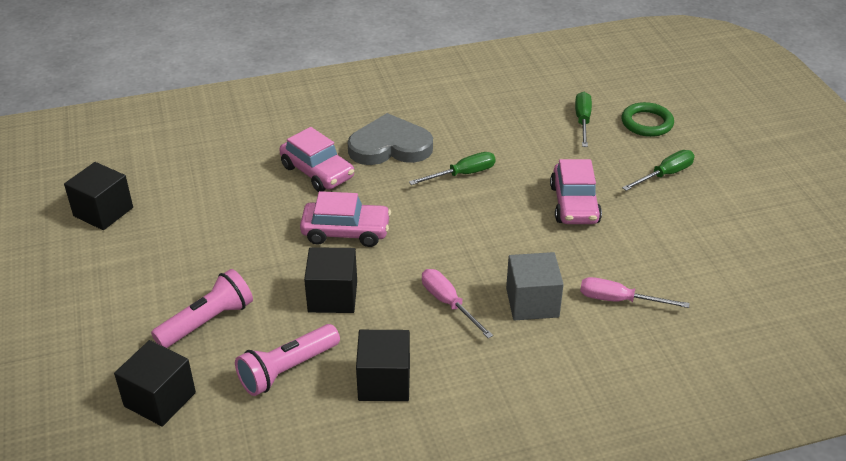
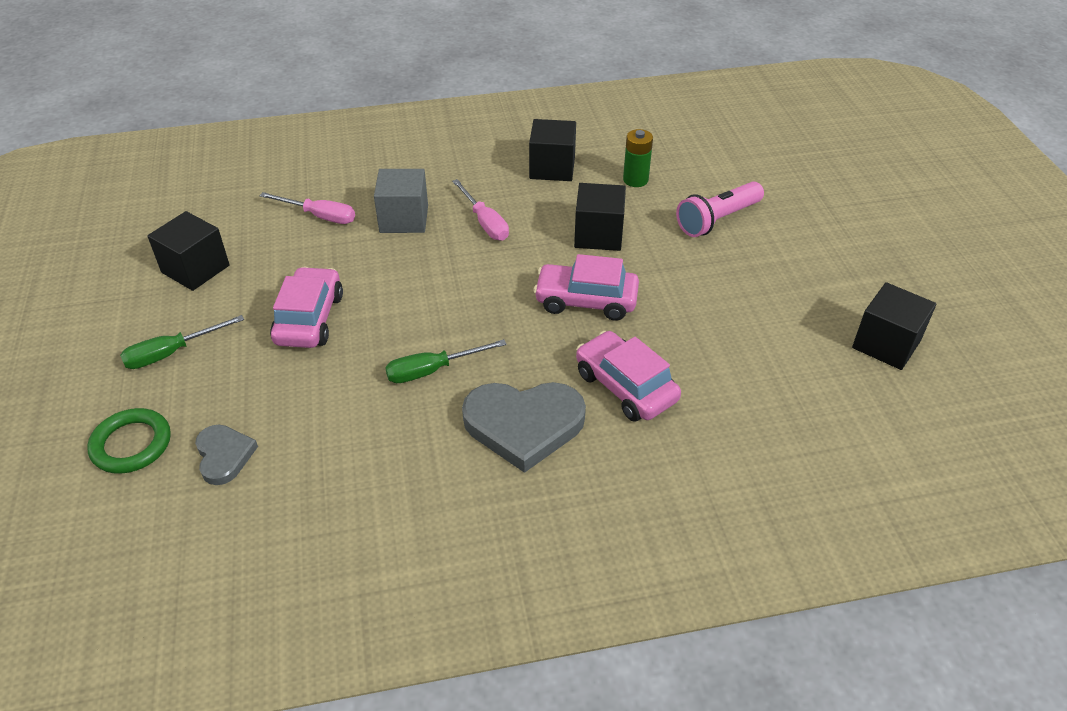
camera: 175 degrees left, 5 degrees up
black cube [114,340,196,427] -> black cube moved to [147,211,230,291]
pink flashlight [235,324,340,396] -> green battery [623,129,653,187]
green screwdriver [575,92,592,147] -> grey heart [195,425,258,485]

